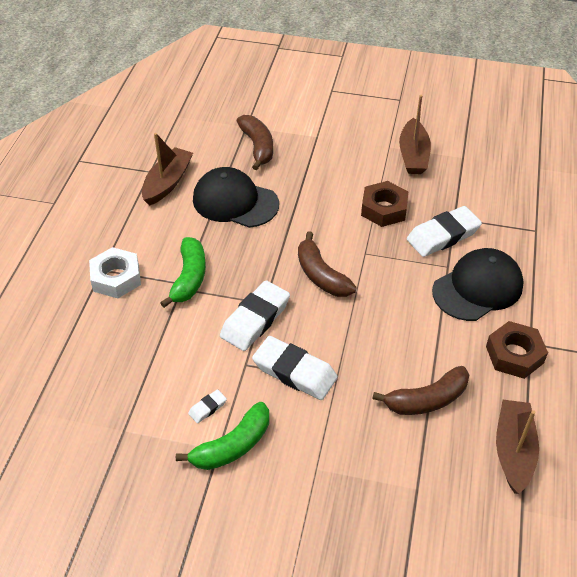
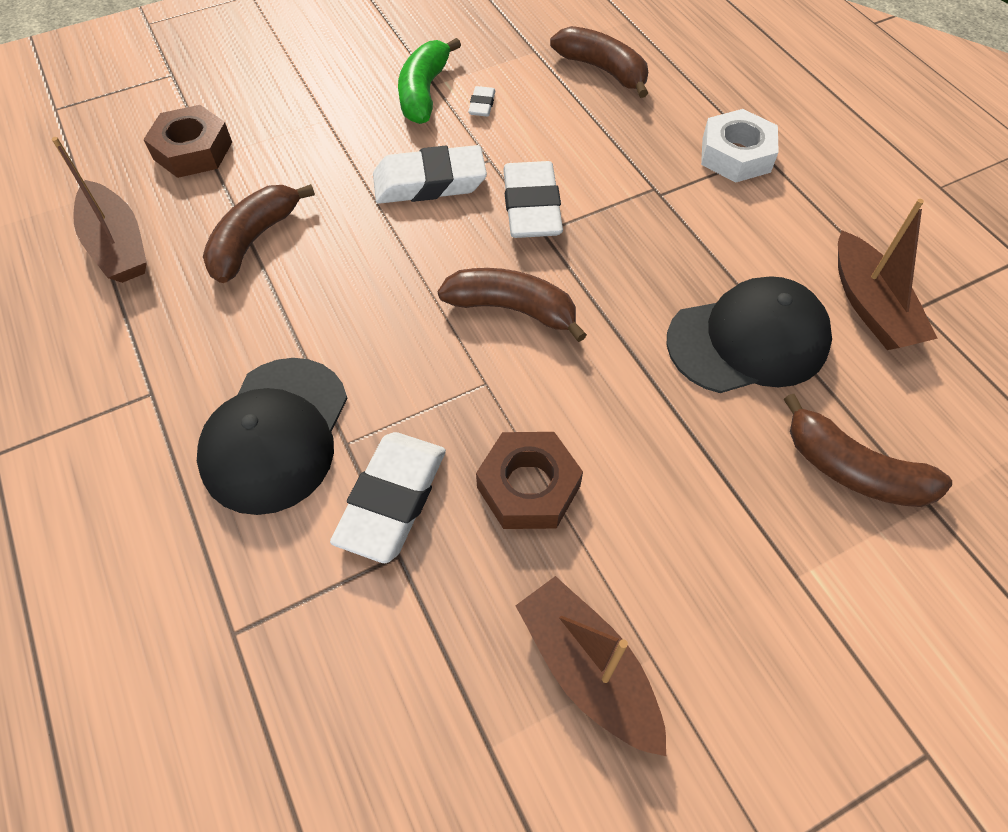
camera: 140 degrees right, 10 degrees up
green banana [160,237,206,308] -> none
brown nut [486,321,548,379] -> brown nut moved to [143,105,232,178]
none -> brown banana [550,26,648,98]

